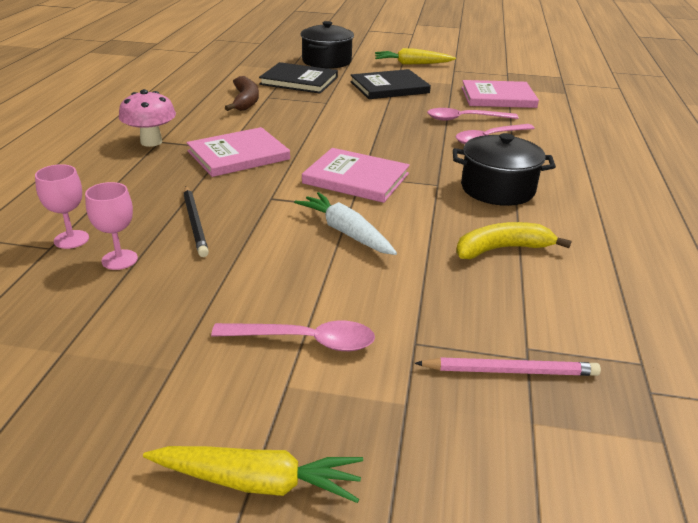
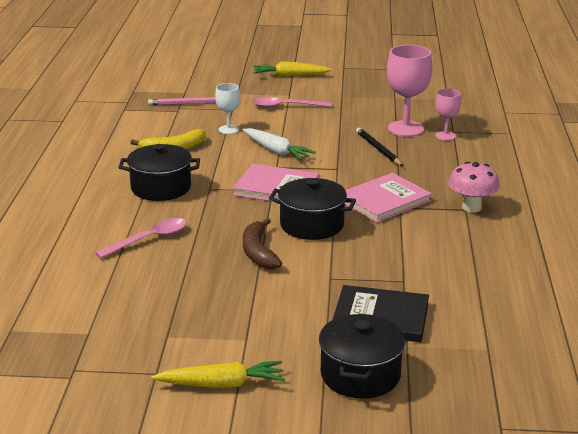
camera: 175 degrees right, 5 degrees down
pink goblet [85,182,138,270] -> pink goblet [387,45,432,137], size x1.78
brown banana [225,76,259,111] -> brown banana moved to [243,218,282,270]
black book [350,69,431,99] -> none
pink spoon [427,108,518,121] -> none
pink book [462,80,539,108] -> none
none -> white goblet [215,83,240,134]
none -> black pot [269,178,356,240]

